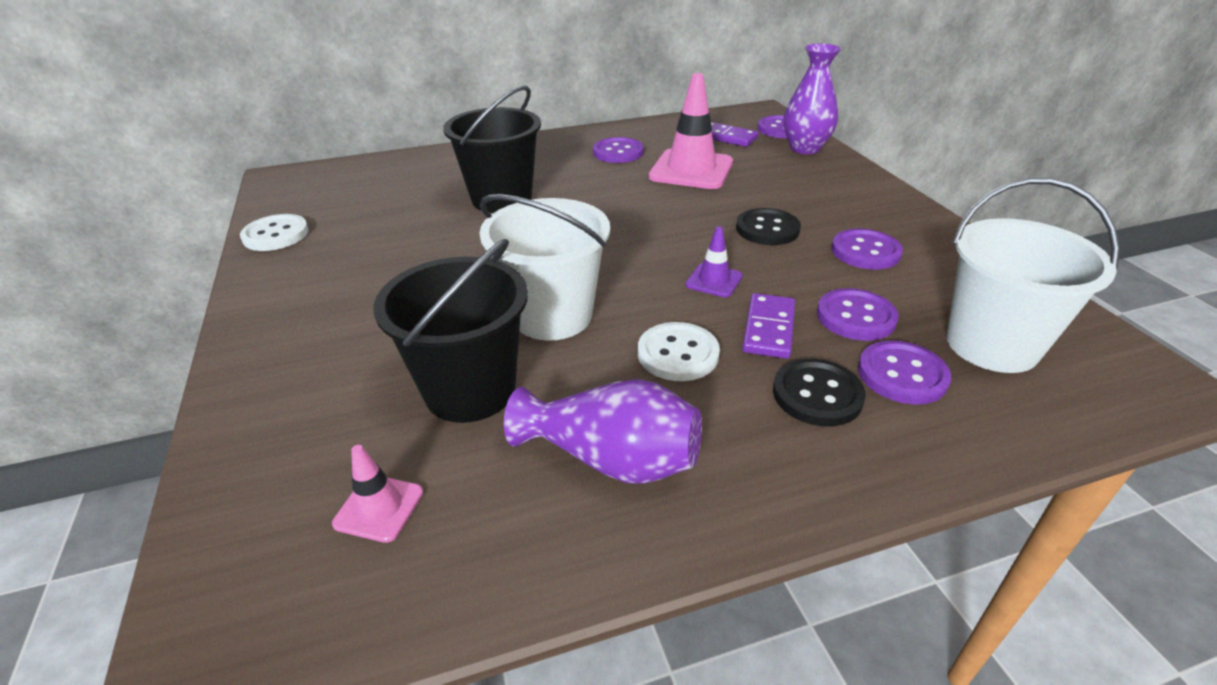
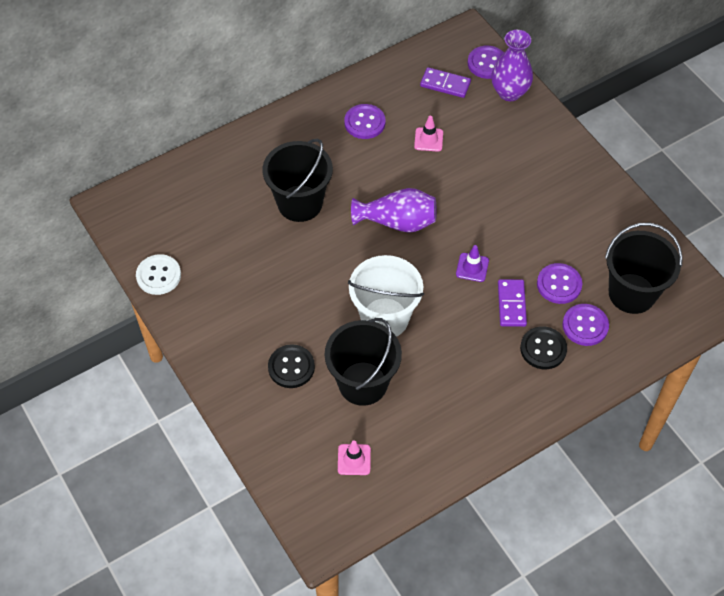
camera: 15 degrees left, 20 degrees up
purple vase [504,379,702,484] -> purple vase moved to [351,188,437,233]
white button [638,322,720,381] -> none
pink traffic cone [649,73,733,189] -> pink traffic cone [414,116,443,152], size x0.49
black button [736,208,801,245] -> black button moved to [268,344,315,388]
purple button [831,229,903,270] -> none
white bucket [946,178,1120,373] -> black bucket [605,223,683,314]

